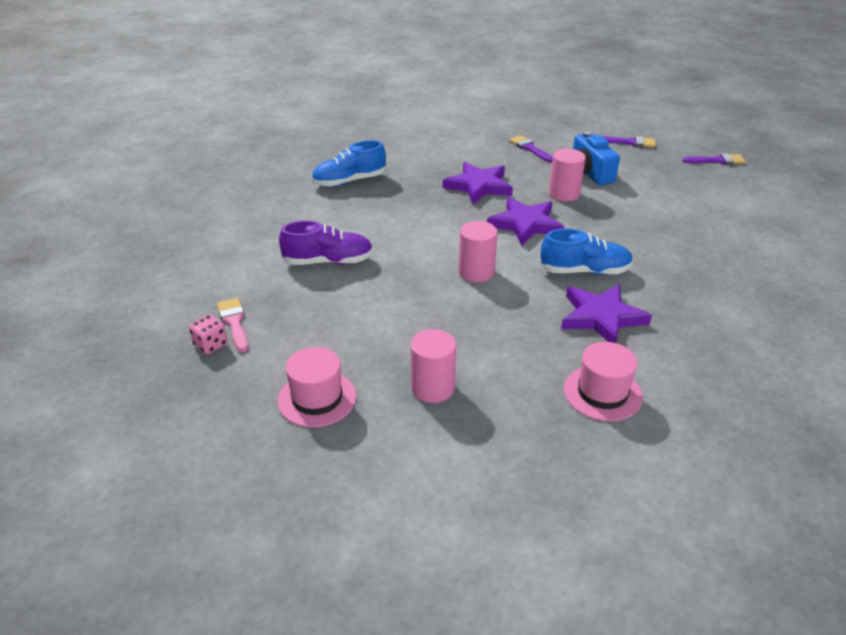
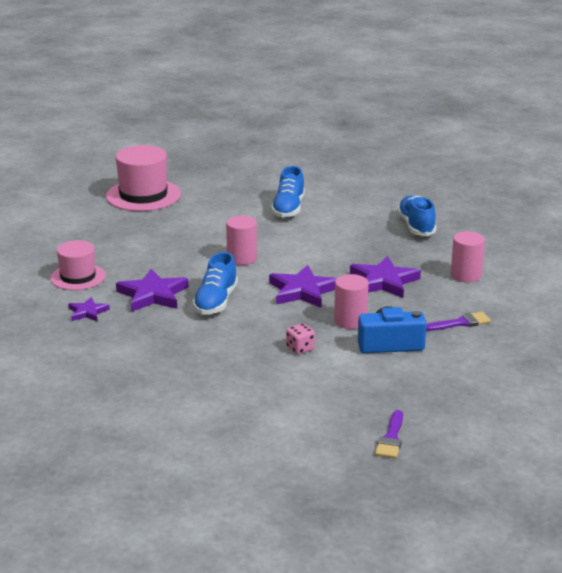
camera: 105 degrees right, 10 degrees down
pink dice [189,315,228,354] -> pink dice moved to [286,323,315,354]
pink brush [217,298,248,352] -> none
pink hat [278,347,356,427] -> pink hat [106,145,181,211], size x1.55
purple shoe [279,221,373,265] -> blue shoe [271,166,305,218]
pink cylinder [411,329,456,403] -> pink cylinder moved to [451,231,485,283]
purple brush [602,136,656,148] -> none
none -> purple star [68,297,110,322]

